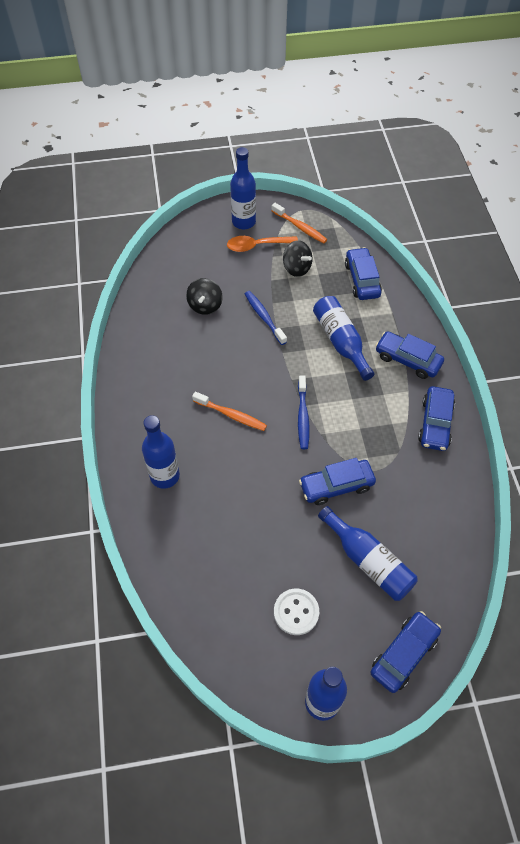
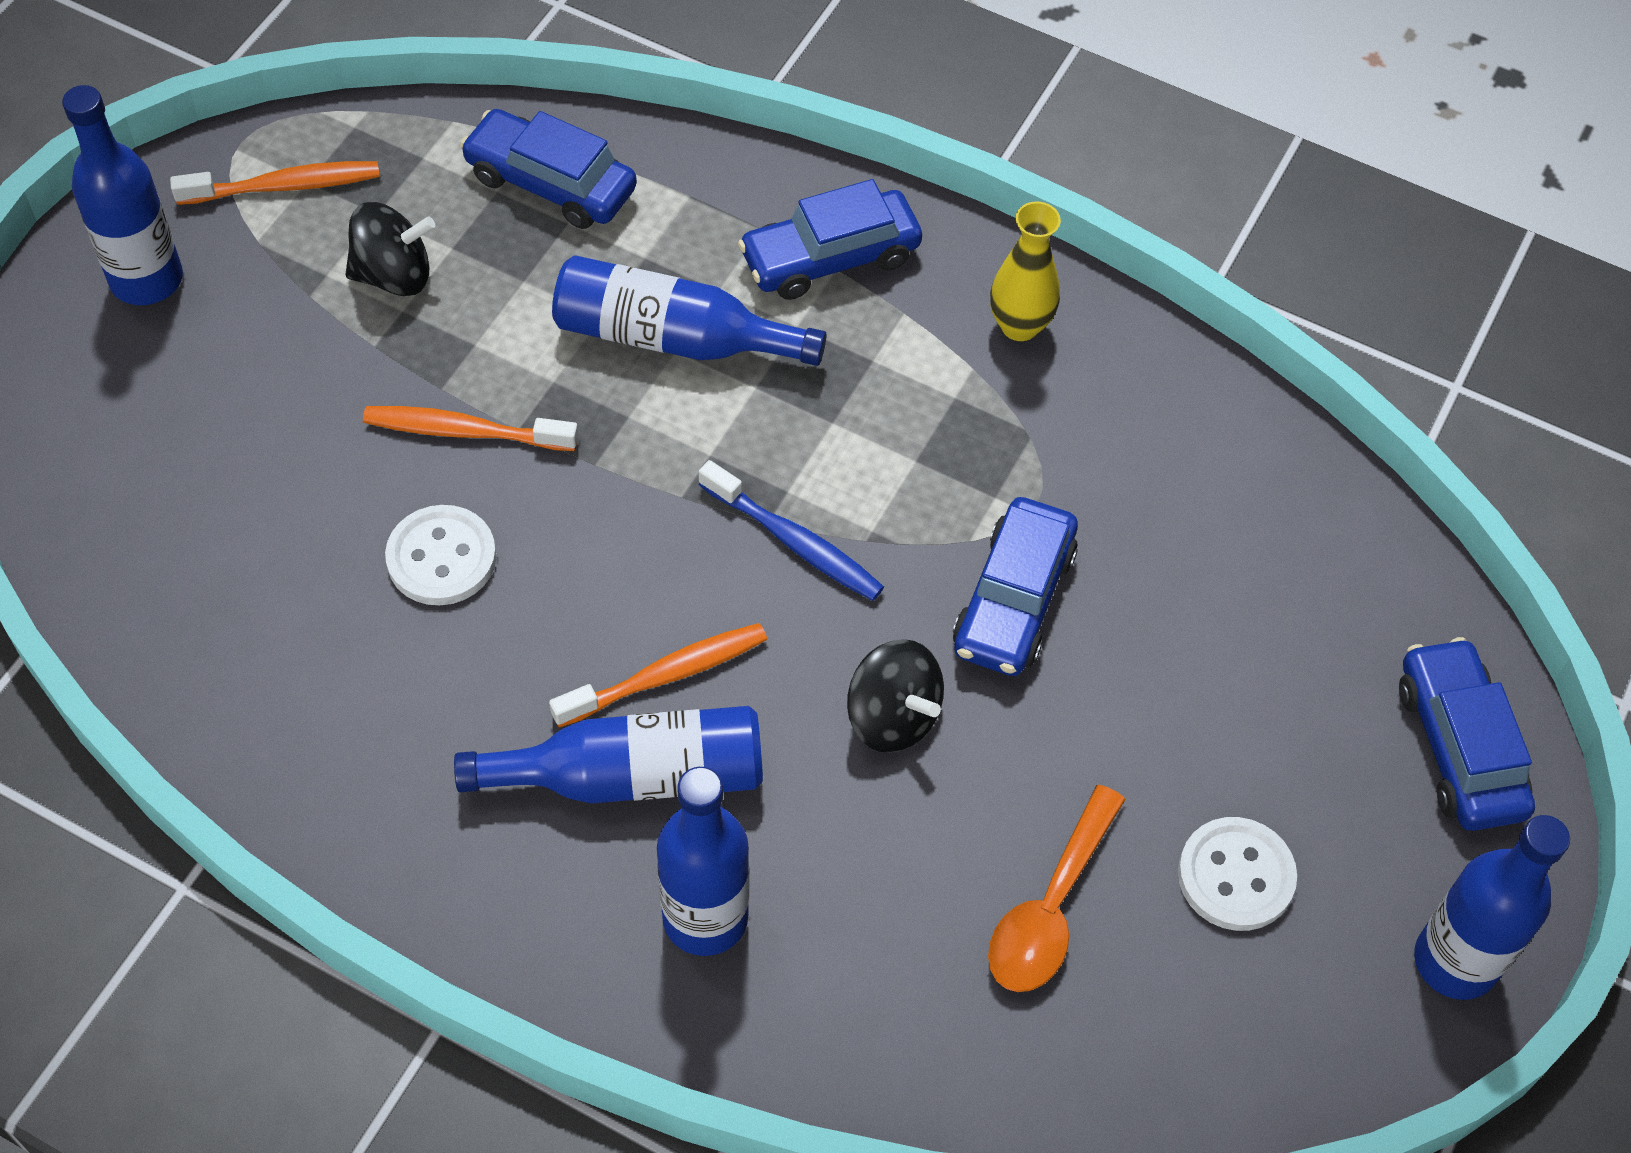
camera: 55 degrees left, 0 degrees up
black spinning top [186,278,223,315] -> black spinning top moved to [847,639,944,753]
orange spoon [227,236,298,252] -> orange spoon moved to [988,785,1126,992]
blue toothbrush [245,291,287,345] -> orange toothbrush [363,406,578,451]
blue bottle [318,506,418,601] -> blue bottle moved to [454,706,763,804]
blue car [418,386,455,451] -> yellow vase [990,202,1061,341]
none -> white button [385,505,496,605]

